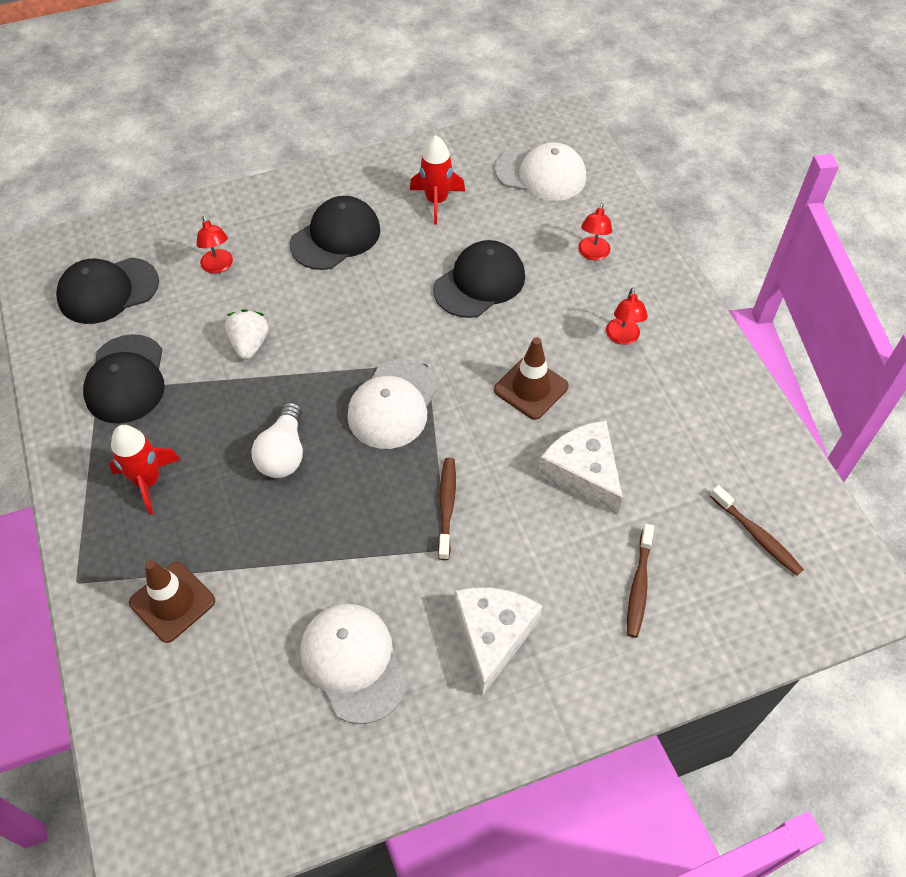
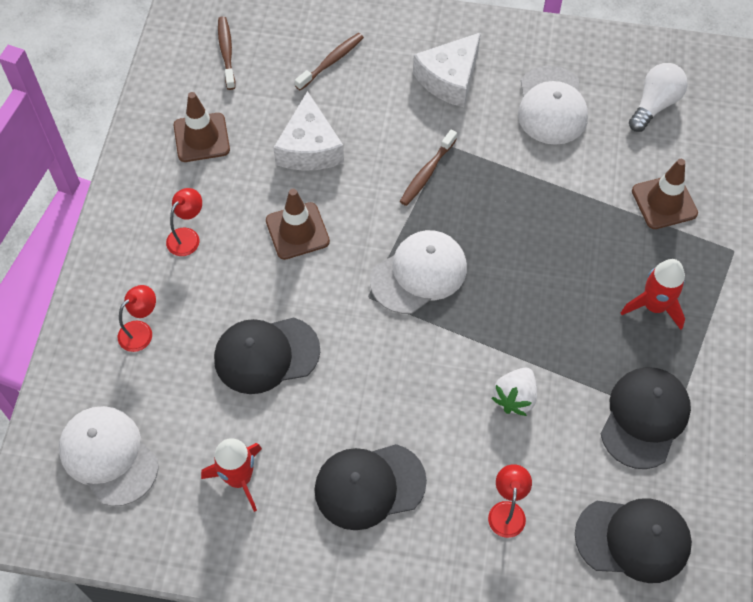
camera: 150 degrees left, 5 degrees up
white light bulb [252,402,303,478] -> white light bulb moved to [629,63,688,132]
none -> brown traffic cone [174,92,230,162]

